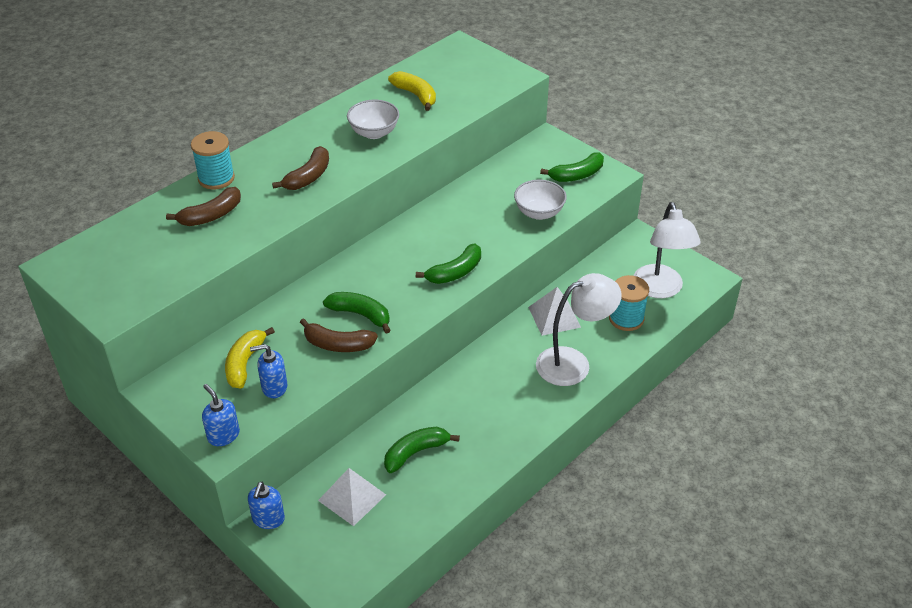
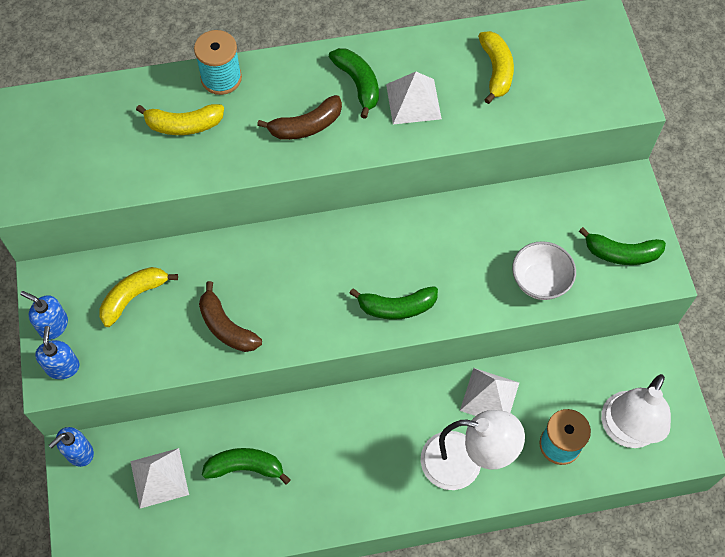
camera: 35 degrees right, 20 degrees up
brown banana [166,187,241,226] -> yellow banana [136,104,224,135]
blue soap dispenser [250,344,287,398] -> blue soap dispenser moved to [20,291,68,340]
green banana [323,292,391,333] -> green banana moved to [329,48,379,119]
white bowl [347,100,399,139] -> white pyramid [386,72,442,124]

